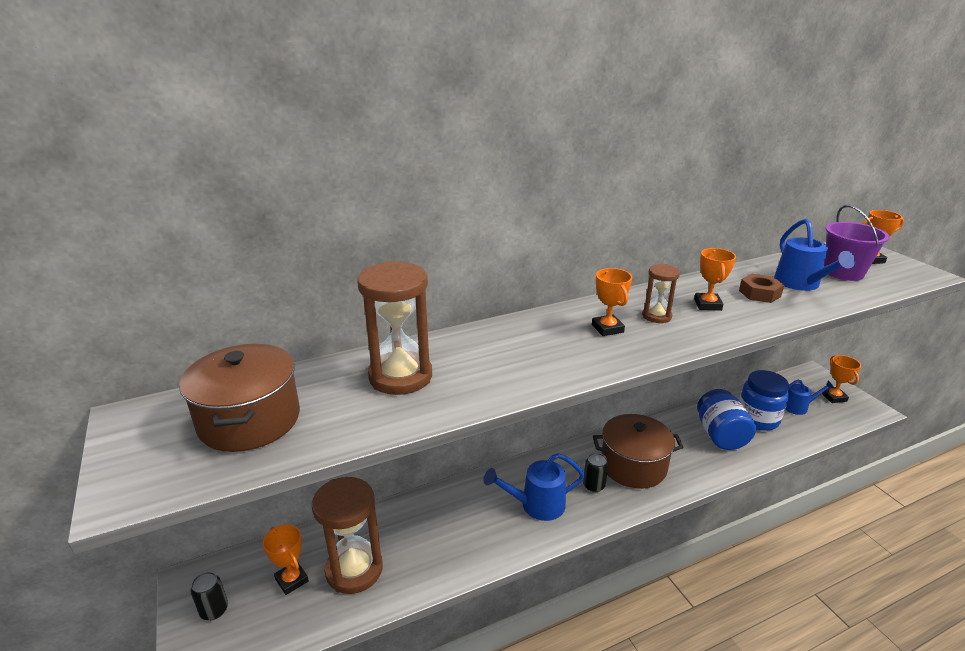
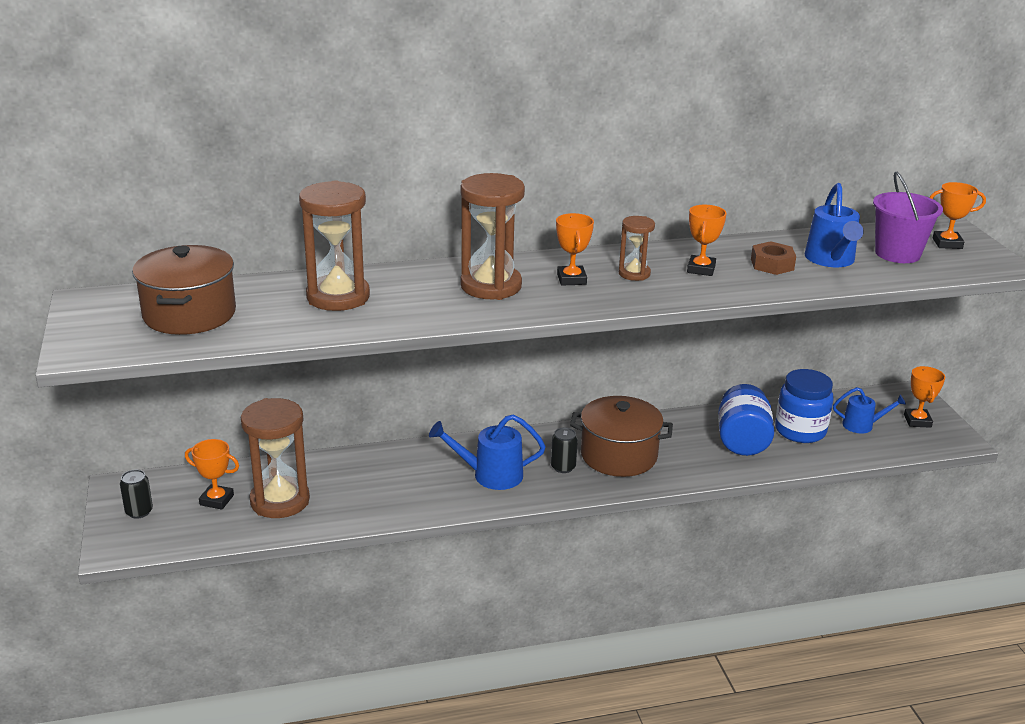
camera: 10 degrees right, 0 degrees up
orange trophy [263,524,309,595] -> orange trophy turned 45 degrees counterclockwise [185,439,239,510]
none -> brown hourglass [460,173,525,300]

